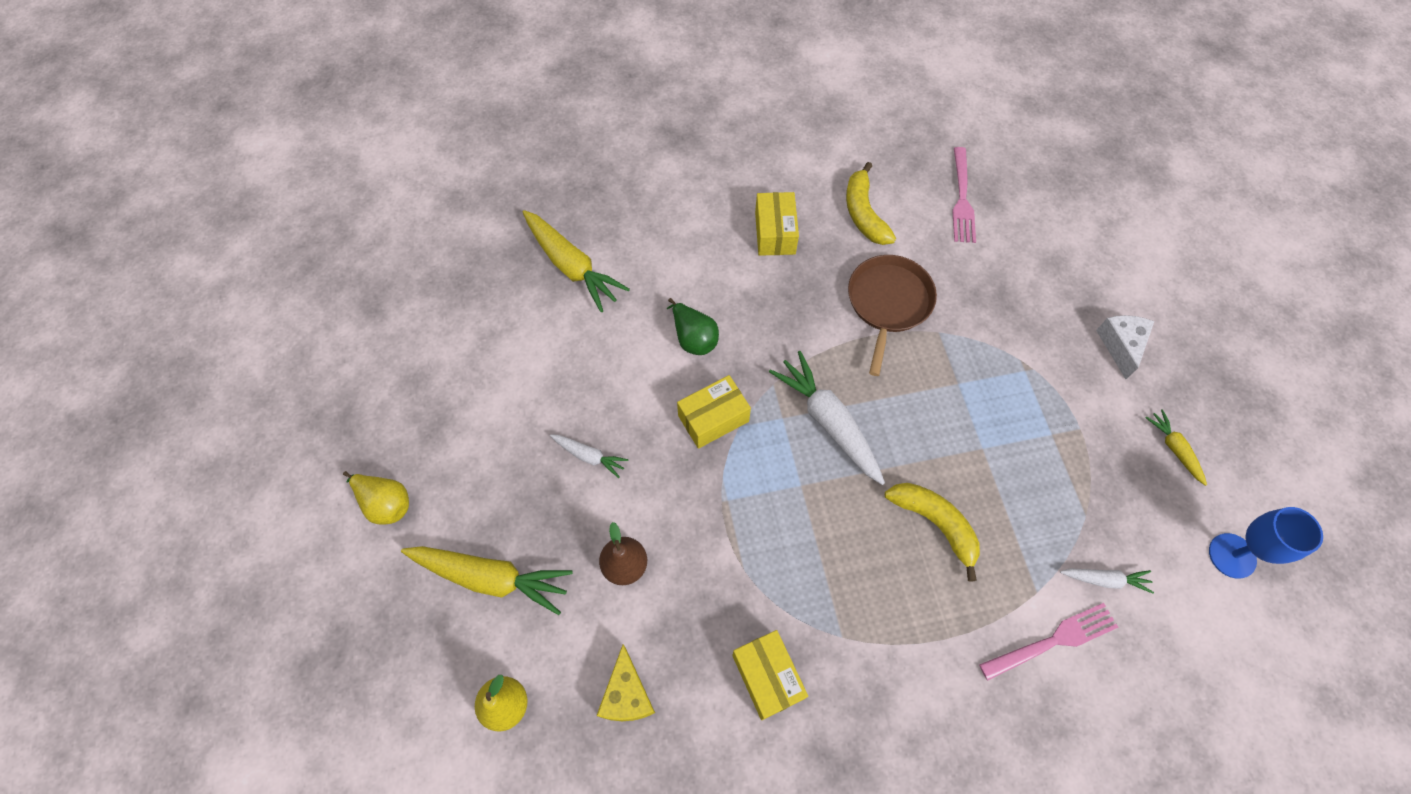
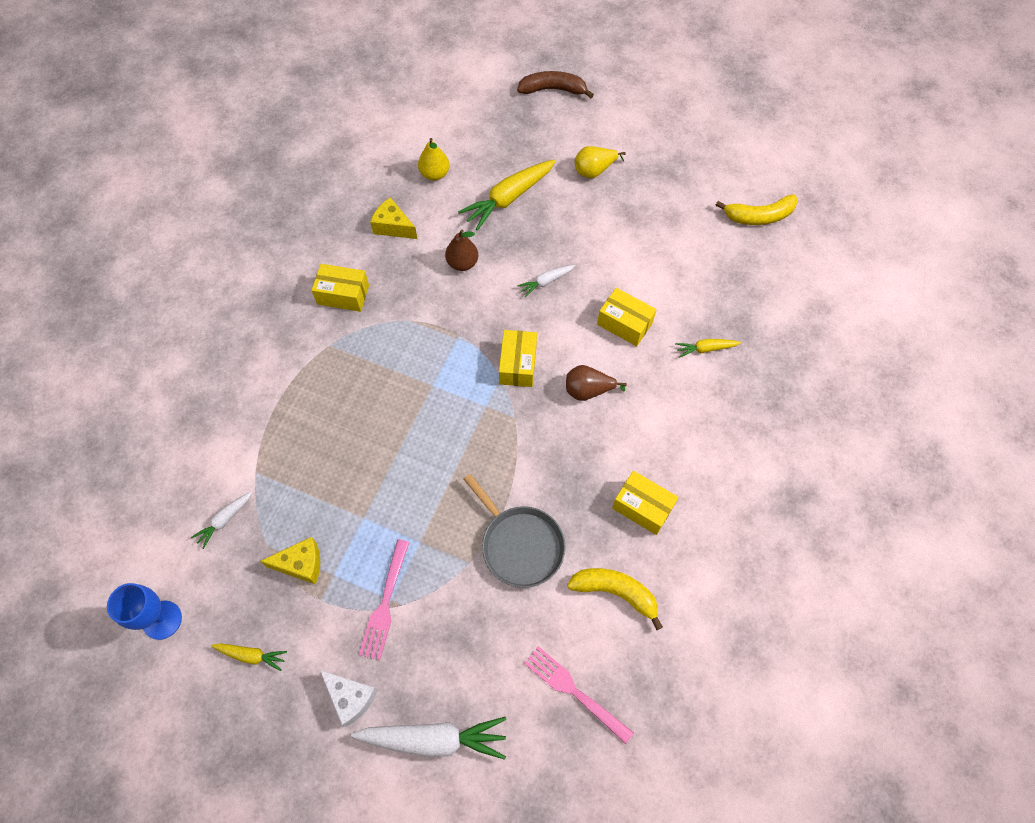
camera: 125 degrees right, 0 degrees up
yellow carrot [523,210,630,312] -> yellow carrot [675,339,741,358], size x0.52
green pear [667,298,719,355] -> brown pear [566,365,627,401]
white carrot [769,351,885,485] -> white carrot moved to [351,717,506,760]
brown pan [848,255,937,376] -> grey pan [464,474,565,588]
yellow banana [885,483,980,581] -> yellow banana moved to [716,194,798,225]
pink fork [979,603,1118,681] -> pink fork moved to [359,539,410,660]
none -> yellow cheese [260,537,320,584]
none -> brown banana [517,71,594,98]
none -> yellow box [597,288,657,346]

